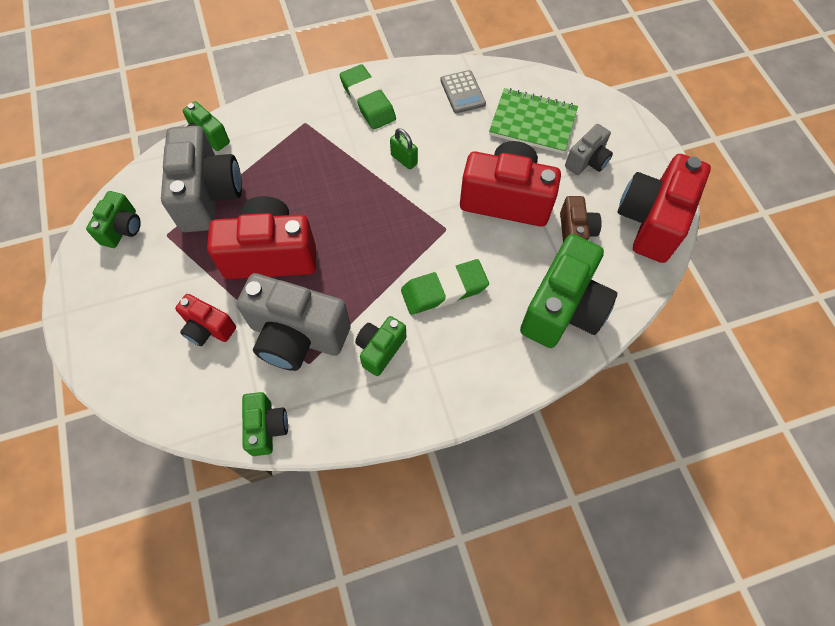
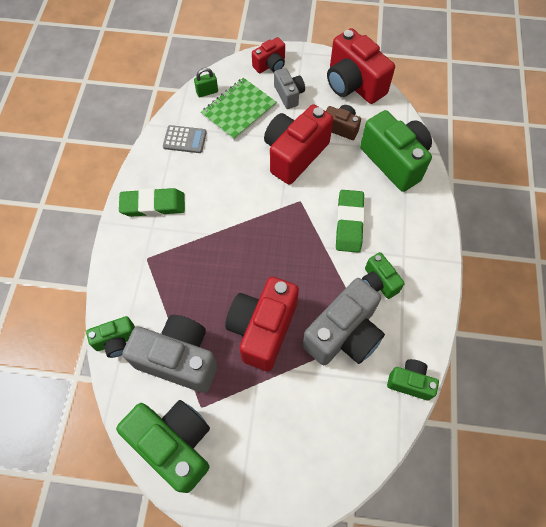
camera: 65 degrees left, 0 degrees up
green camera [86,191,141,248] -> green camera [116,400,210,493], size x1.88
red camera [175,294,236,346] -> red camera moved to [252,37,285,73]
green padlock [390,128,418,170] -> green padlock moved to [194,68,218,97]

